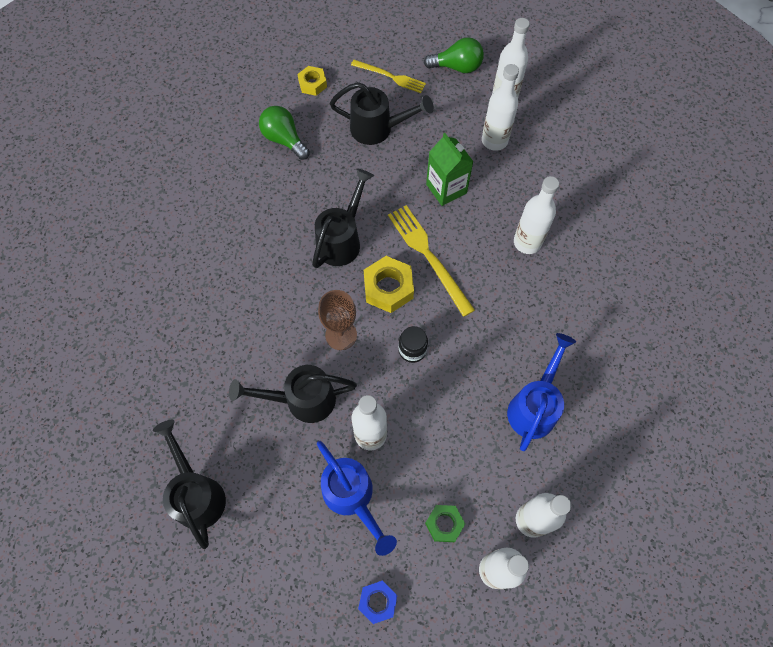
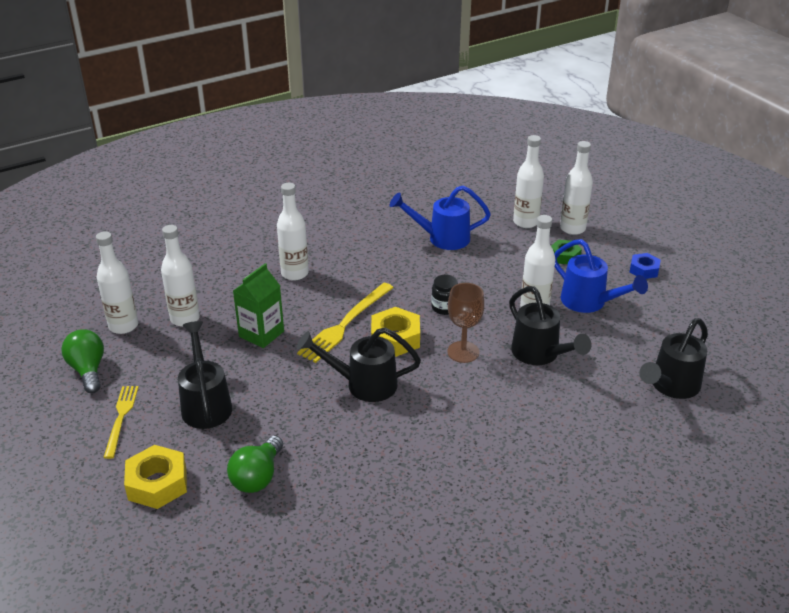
camera: 115 degrees left, 30 degrees down
yellow nut [297,66,327,96] -> yellow nut [124,445,187,509], size x1.60
blue watering can [317,441,397,556] -> blue watering can turned 105 degrees clockwise [554,239,648,313]

